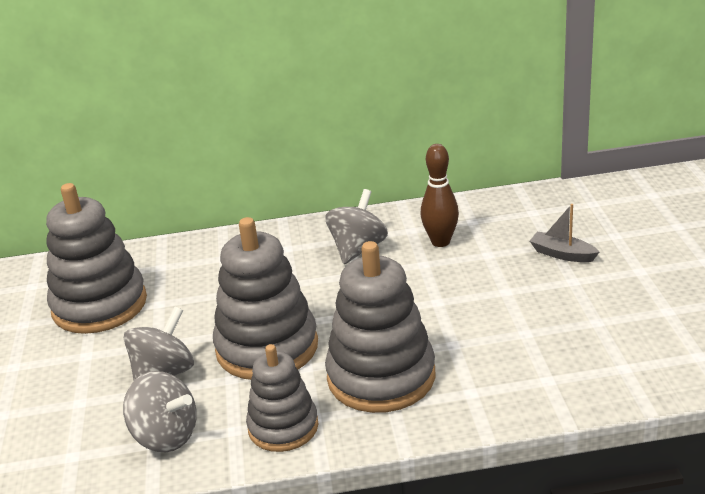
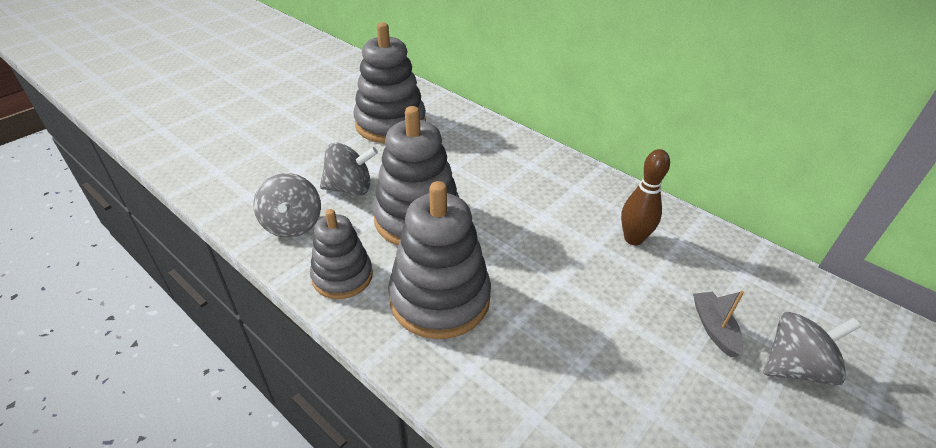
camera: 45 degrees right, 10 degrees up
grey spinning top [325,189,388,264] -> grey spinning top moved to [764,312,861,386]

